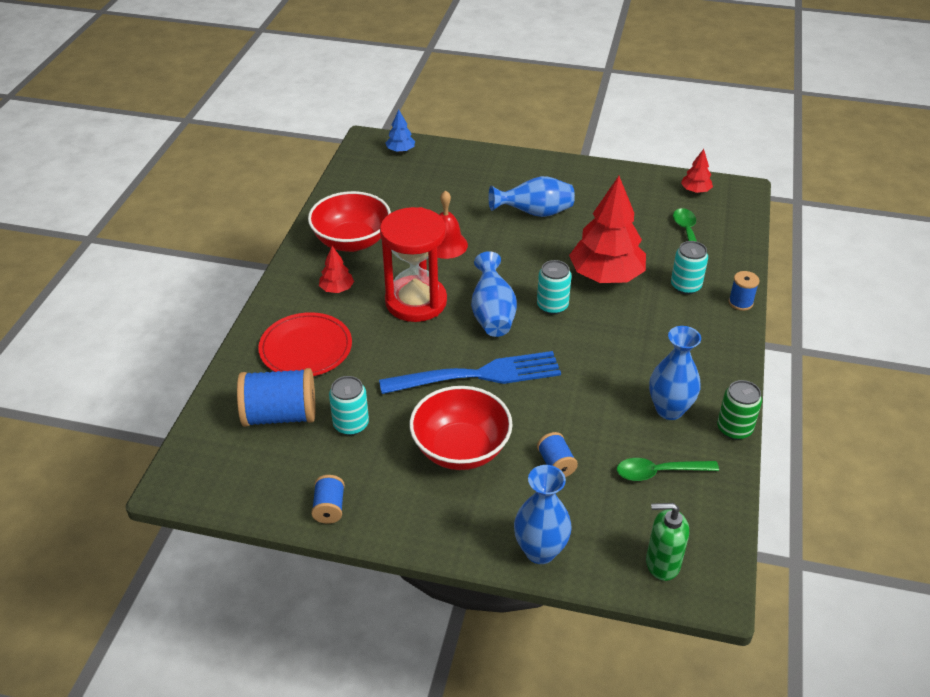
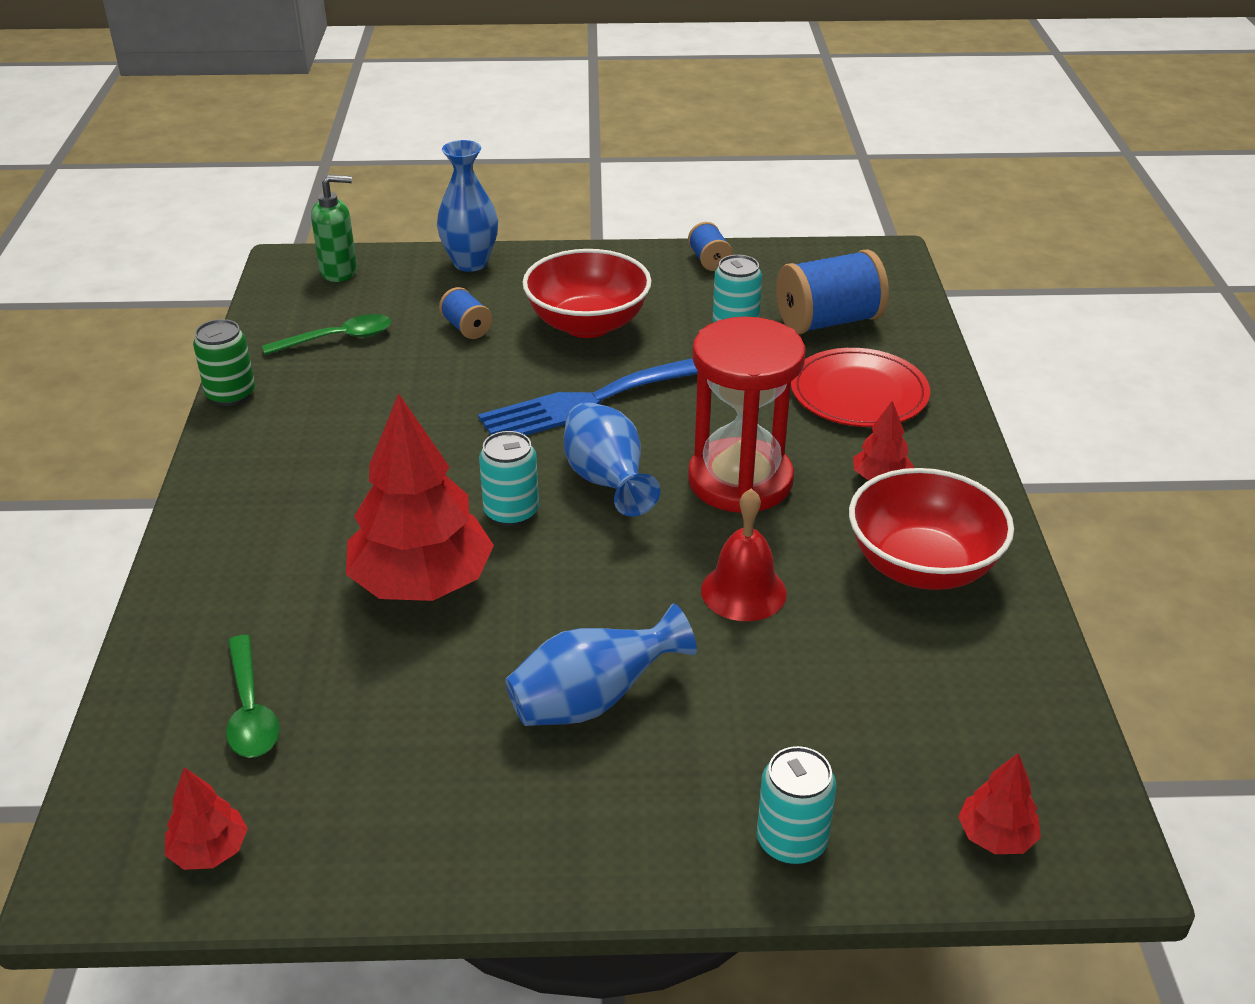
camera: 165 degrees right, 5 degrees down
blue tree [386,109,415,152] -> red tree [958,753,1041,854]
blue vase [649,326,701,420] -> none
turquoise can [671,241,708,294] -> turquoise can moved to [757,746,836,865]
blue spool [729,271,759,311] -> none

